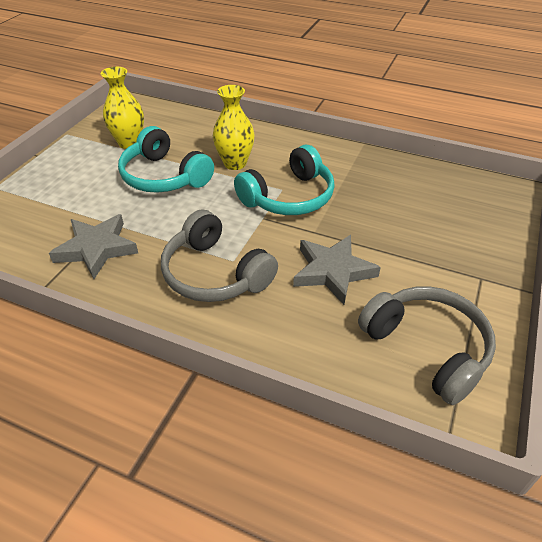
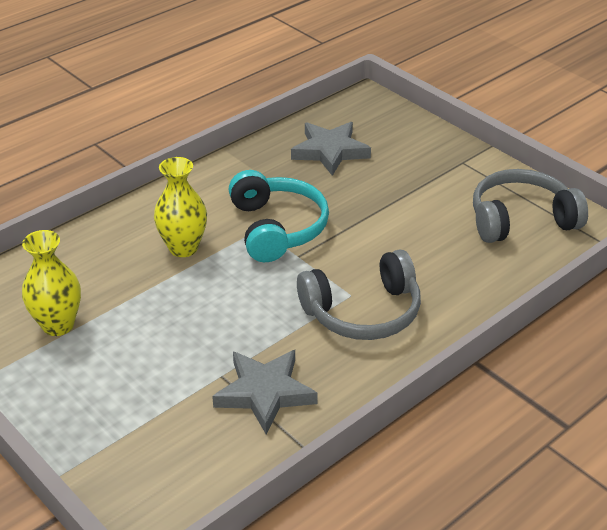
camera: 65 degrees left, 5 degrees down
turquoise headphones [118,126,214,193] -> none
grey star [293,235,381,305] -> grey star moved to [291,122,371,176]

